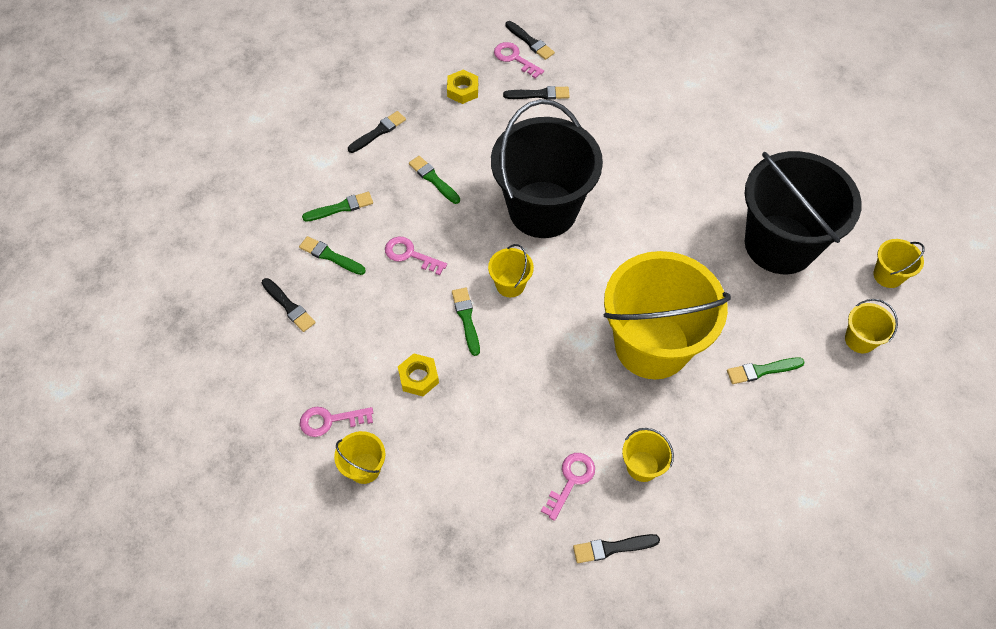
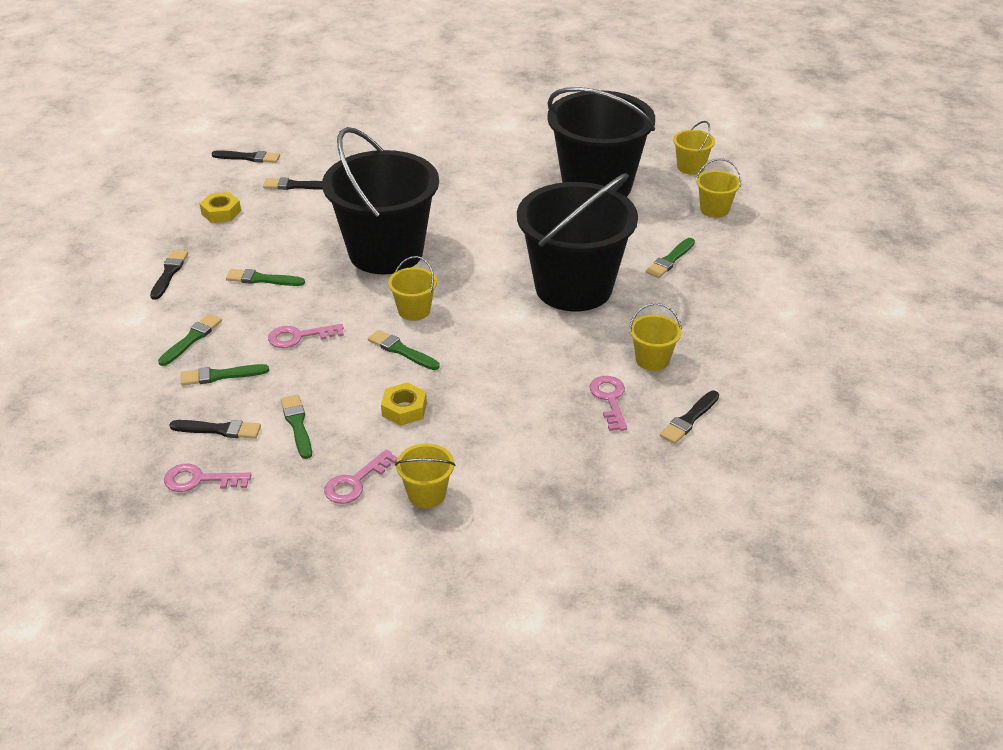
camera: 40 degrees left, 20 degrees down
pink key [494,42,544,79] -> pink key moved to [164,464,251,492]
black brush [503,86,570,100] -> black brush turned 135 degrees counterclockwise [263,178,323,190]
yellow bucket [604,251,731,379] -> black bucket [517,173,638,311]
none -> green brush [281,395,312,459]

